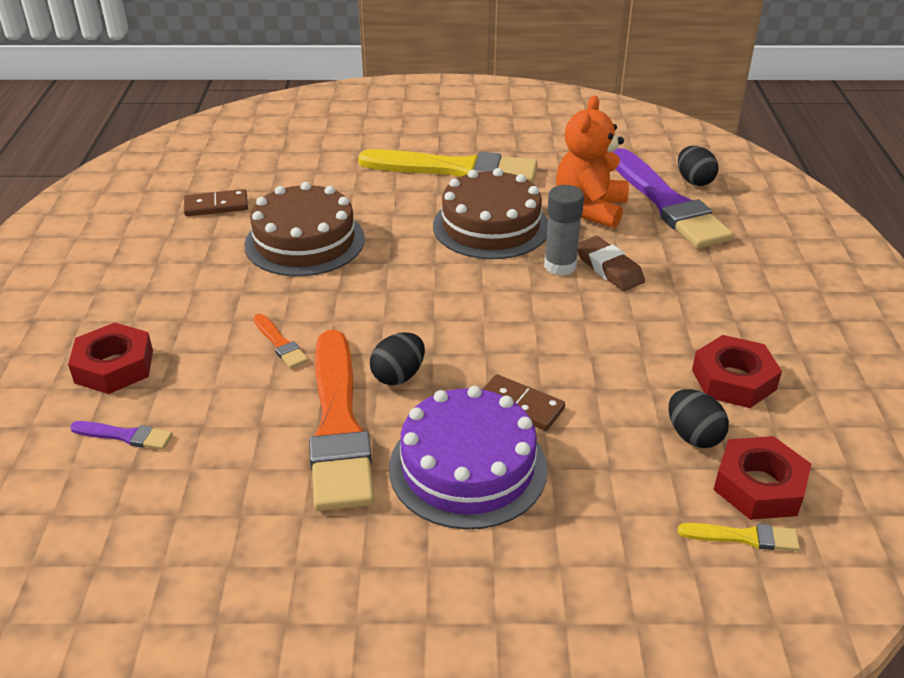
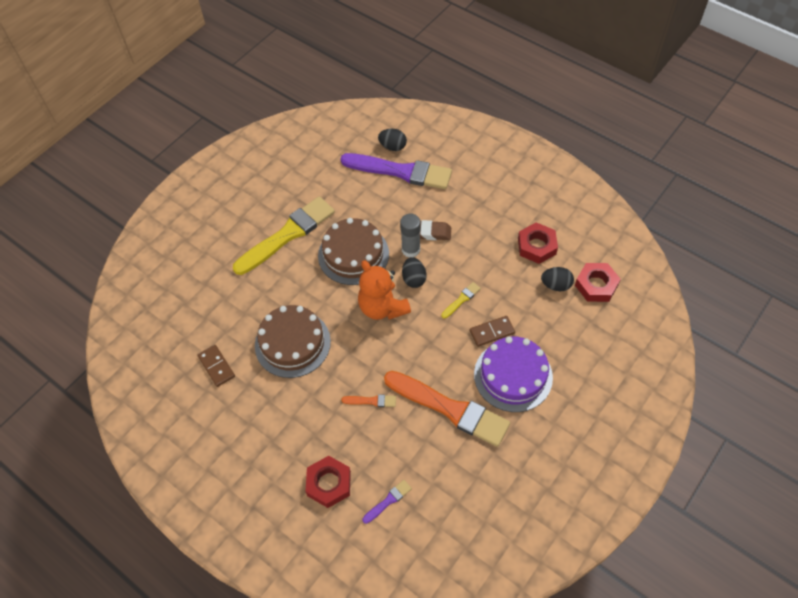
camera: 50 degrees left, 20 degrees up
brown domino [184,189,248,216] -> brown domino turned 60 degrees counterclockwise [198,345,235,387]
black egg [370,332,425,385] -> black egg moved to [402,257,426,288]
orange teddy bear [556,95,629,228] -> orange teddy bear moved to [358,260,411,320]
yellow brush [678,523,800,551] -> yellow brush moved to [441,282,481,319]

